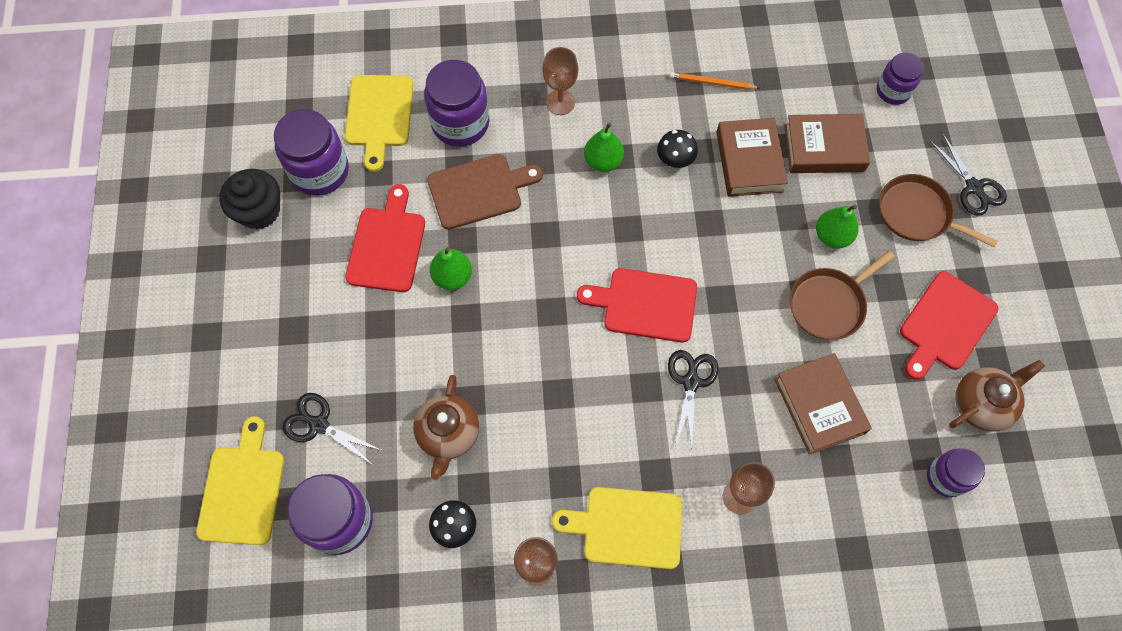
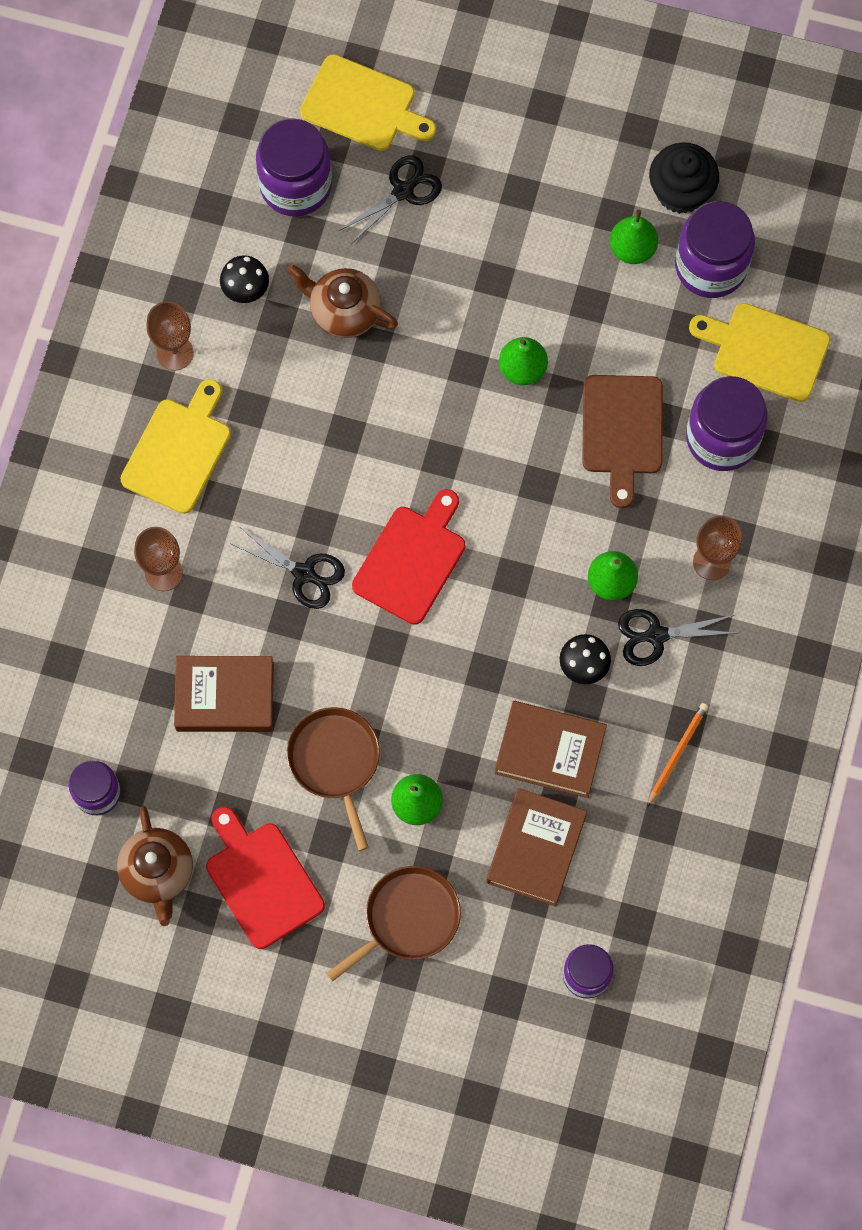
camera: 110 degrees right, 5 degrees up
red cutting board [345,184,425,292] -> none
black scissors [930,134,1007,216] -> black scissors moved to [618,609,736,666]
none -> green pear [610,210,658,264]

